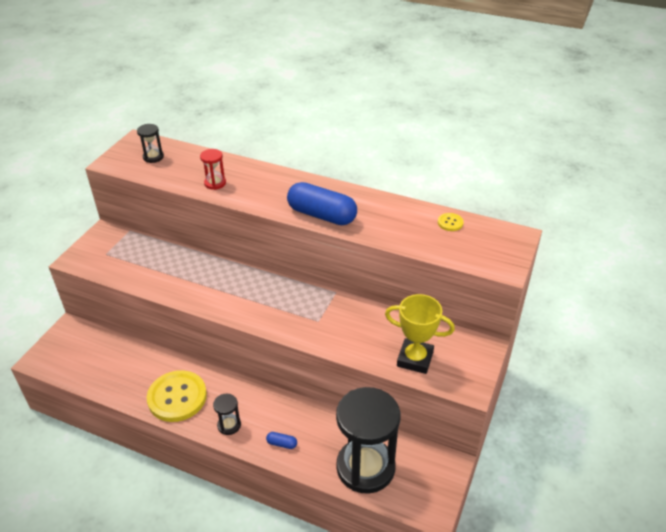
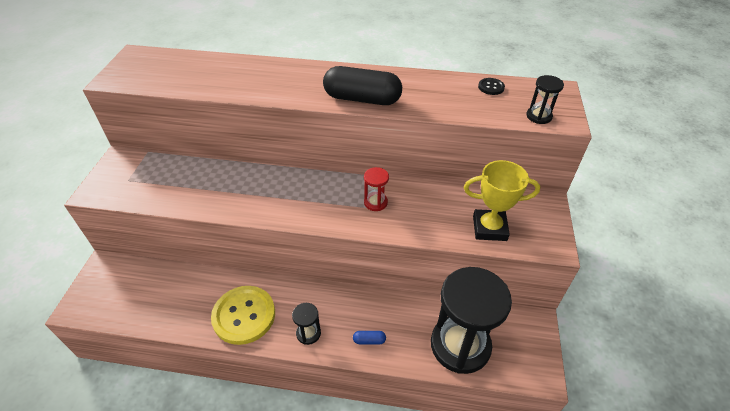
camera: 15 degrees left, 5 degrees up
black hourglass [137,124,164,163] -> black hourglass moved to [527,75,564,124]
red hourglass [200,149,226,190] -> red hourglass moved to [364,167,389,211]
blue capsule [287,182,357,225] -> black capsule [323,66,402,105]
yellow button [438,213,464,231] -> black button [478,78,505,95]

